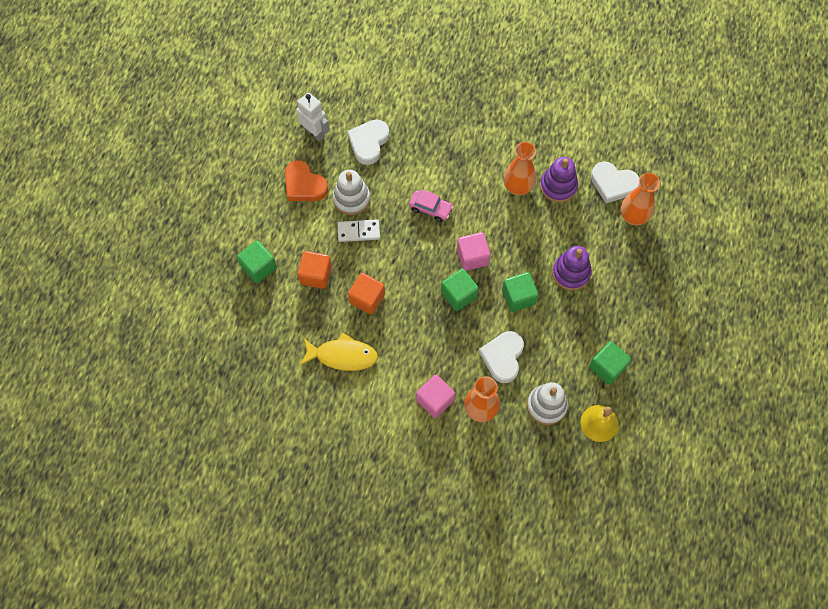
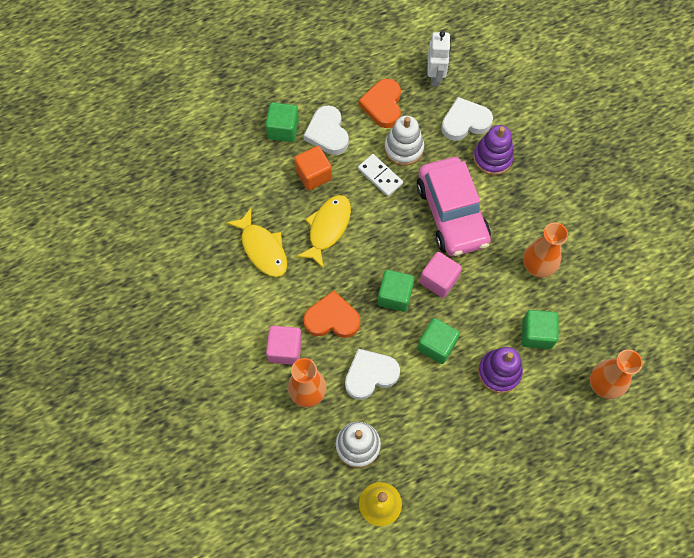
camera: 50 degrees right, 0 degrees up
orange cube [348,273,385,315] -> yellow fish [296,195,351,269]
pink car [409,189,454,222] -> pink car [417,157,491,256], size x2.20
purple stacking toy [540,157,578,203] -> purple stacking toy moved to [473,125,514,175]
green cube [589,341,631,385] -> green cube moved to [522,310,559,349]
white heart [591,162,640,203] -> white heart moved to [303,105,349,155]
none -> orange heart [303,290,360,338]

